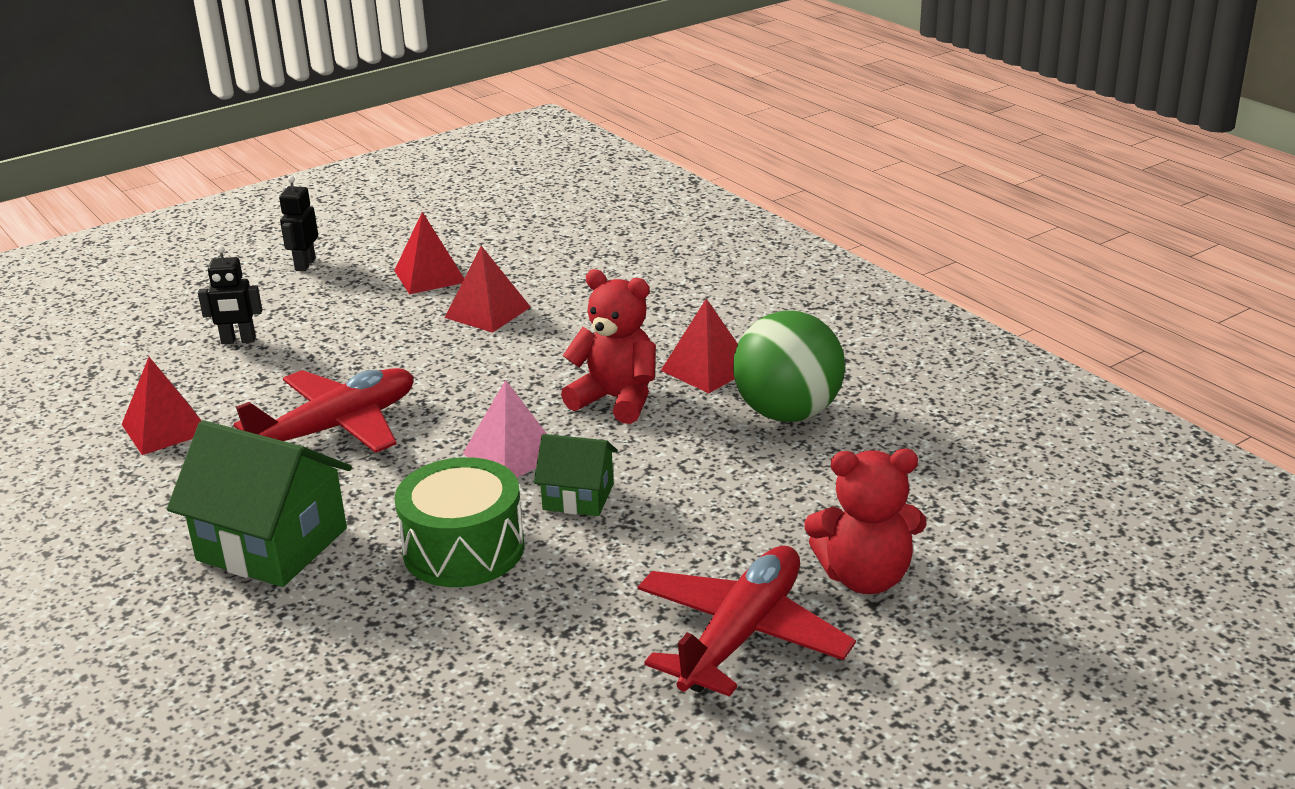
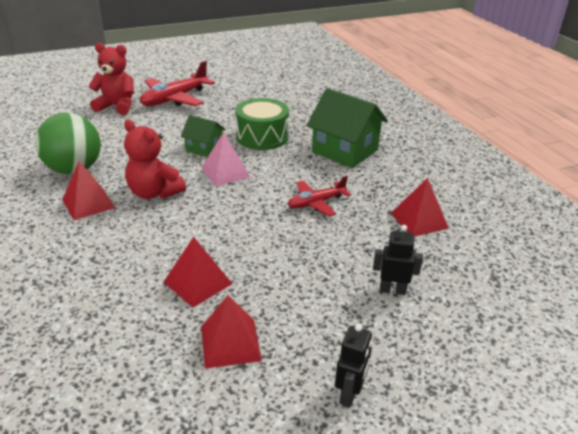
camera: 170 degrees left, 5 degrees up
red plane [234,368,414,453] -> red plane [288,176,351,217], size x0.61

